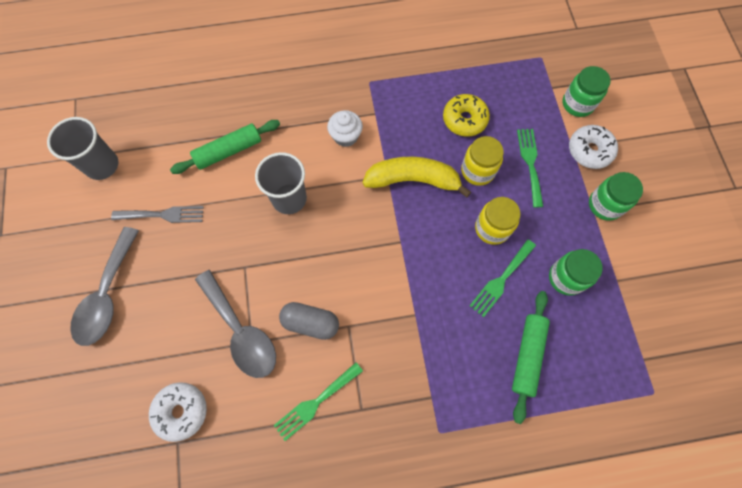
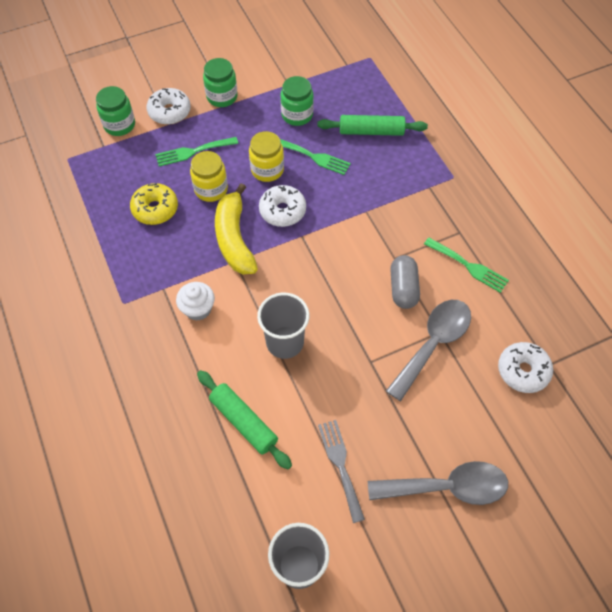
camera: 105 degrees left, 10 degrees down
none -> white donut [259,185,306,227]

